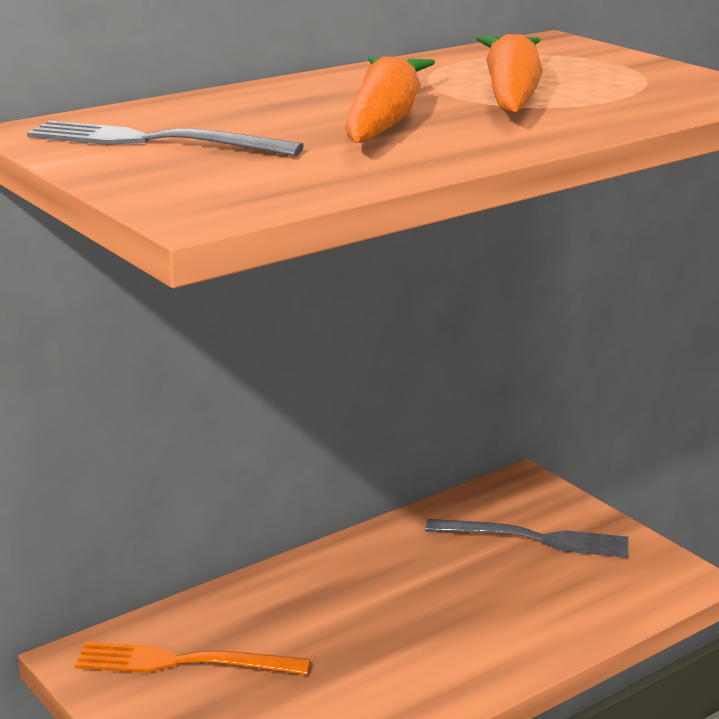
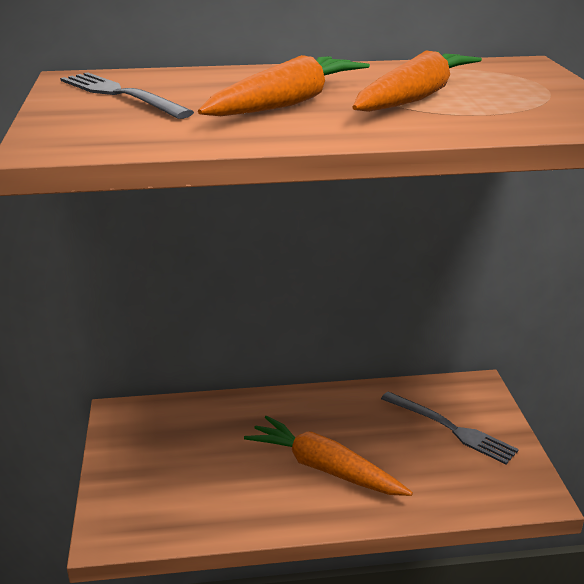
camera: 30 degrees right, 5 degrees up
orange fork [75,642,310,675] -> none
none -> orange carrot [244,415,413,496]

